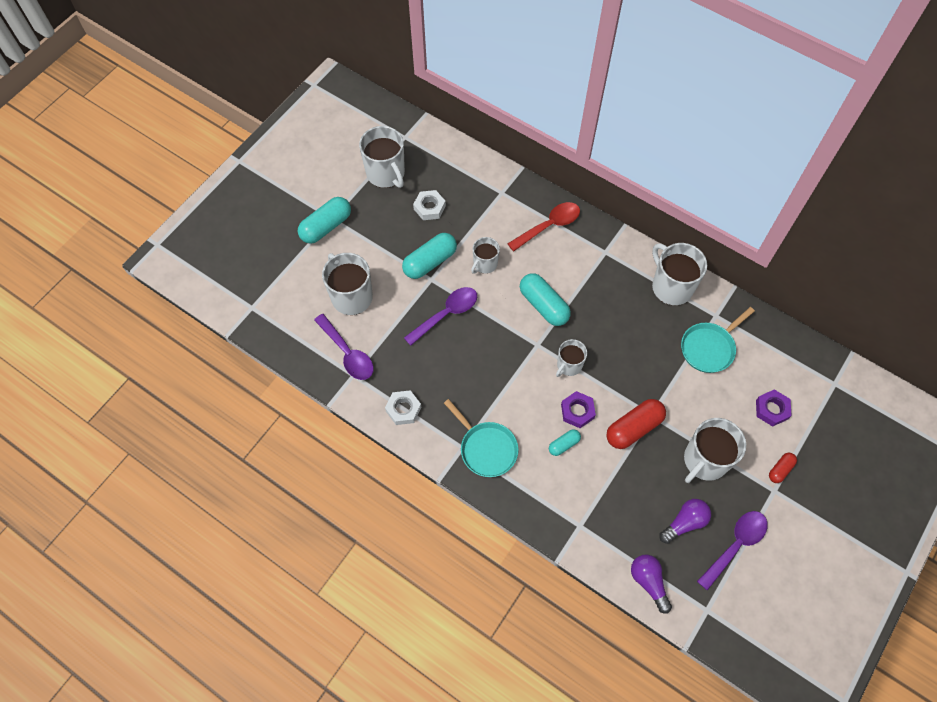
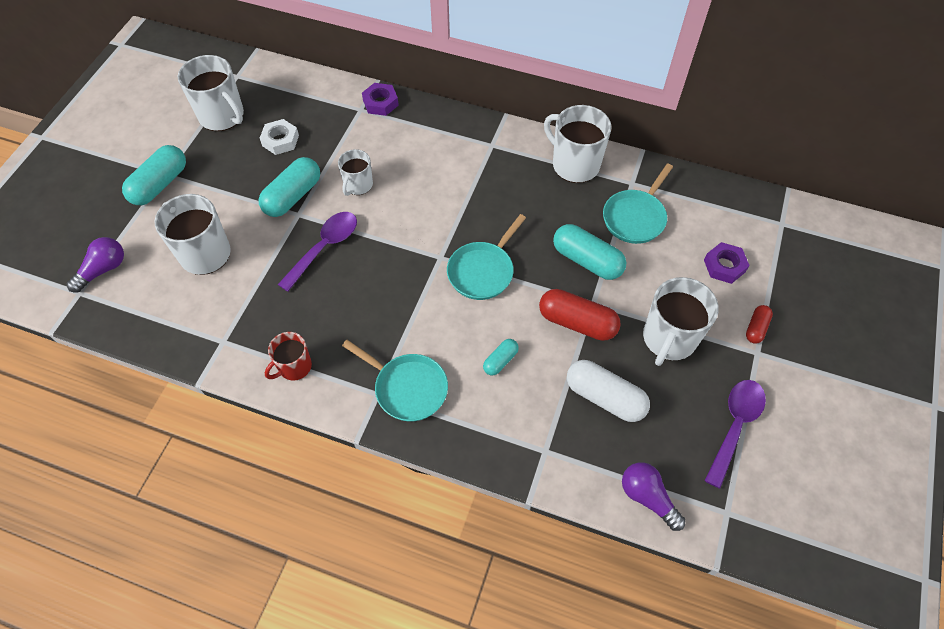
camera: 15 degrees left, 5 degrees down
purple spoon [314,314,373,380] -> none
white nut [385,390,421,425] -> red mug [265,332,312,381]
red spoon [508,202,580,252] -> none
turquoise capsule [520,273,571,326] -> turquoise capsule moved to [553,224,627,280]
white mug [556,339,587,377] -> turquoise pan [447,214,526,300]
purple nut [561,391,596,428] -> purple nut moved to [362,83,399,116]
red capsule [606,399,666,449] -> red capsule turned 75 degrees clockwise [539,289,621,341]
purple light bulb [660,499,711,544] -> purple light bulb moved to [66,237,124,293]
none -> white capsule [567,360,650,422]

